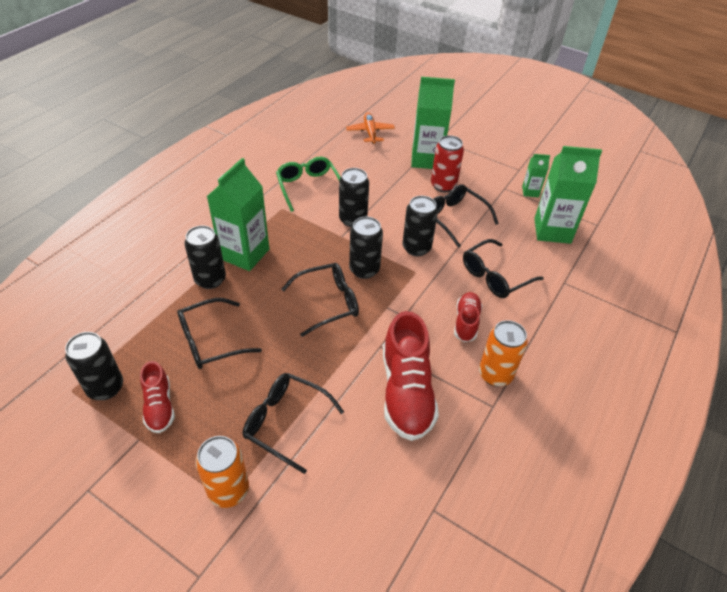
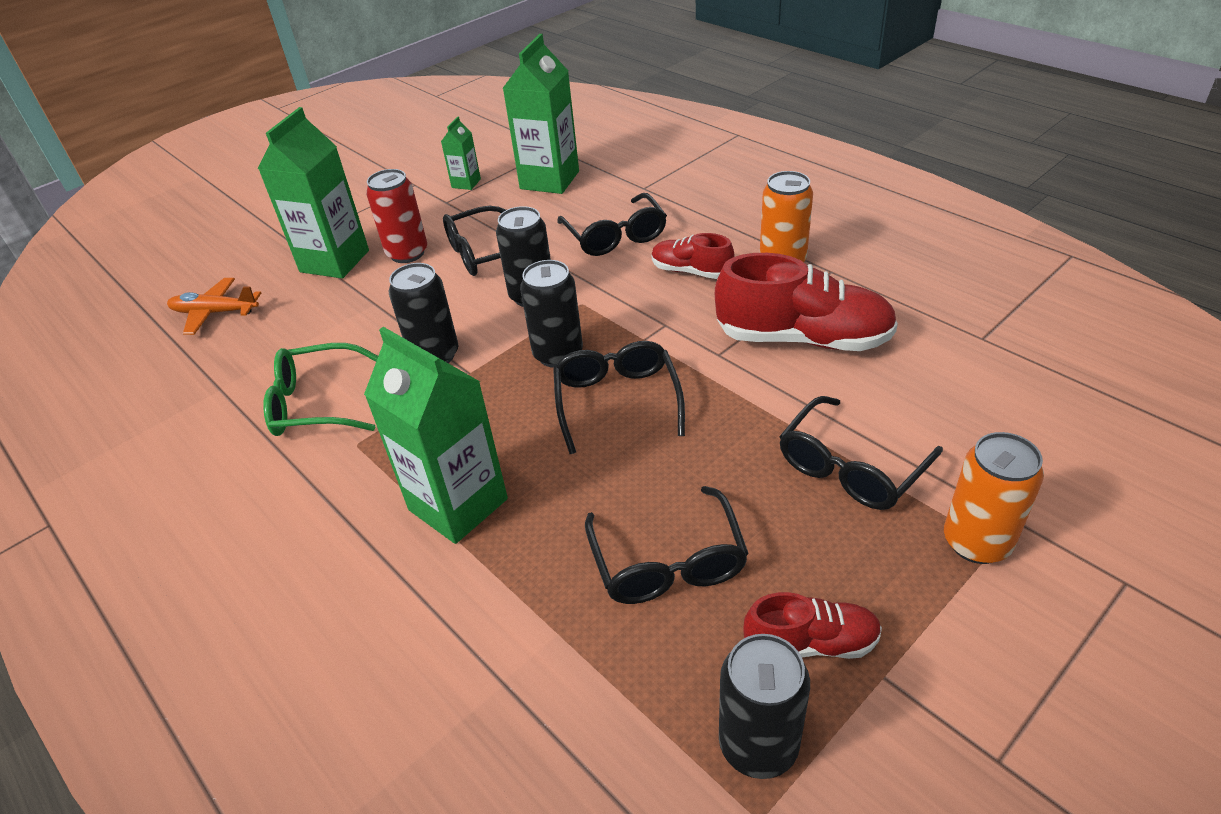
camera: 70 degrees left, 5 degrees down
black can [184,225,226,289] -> none

